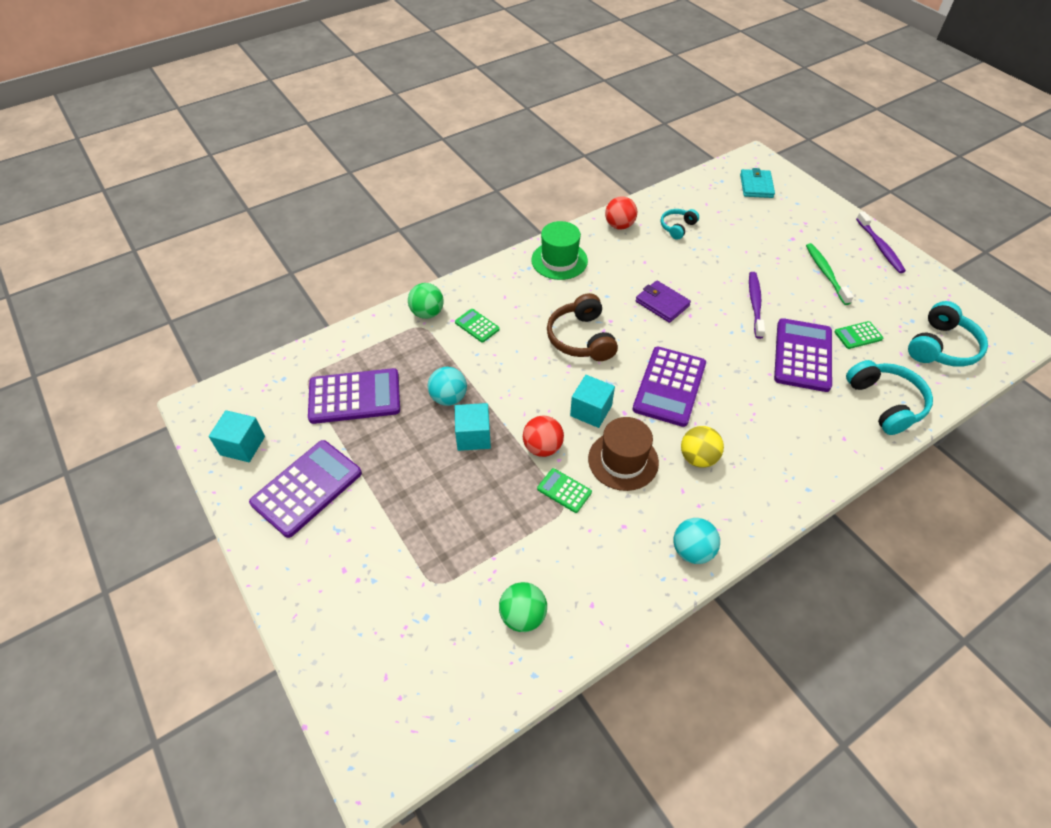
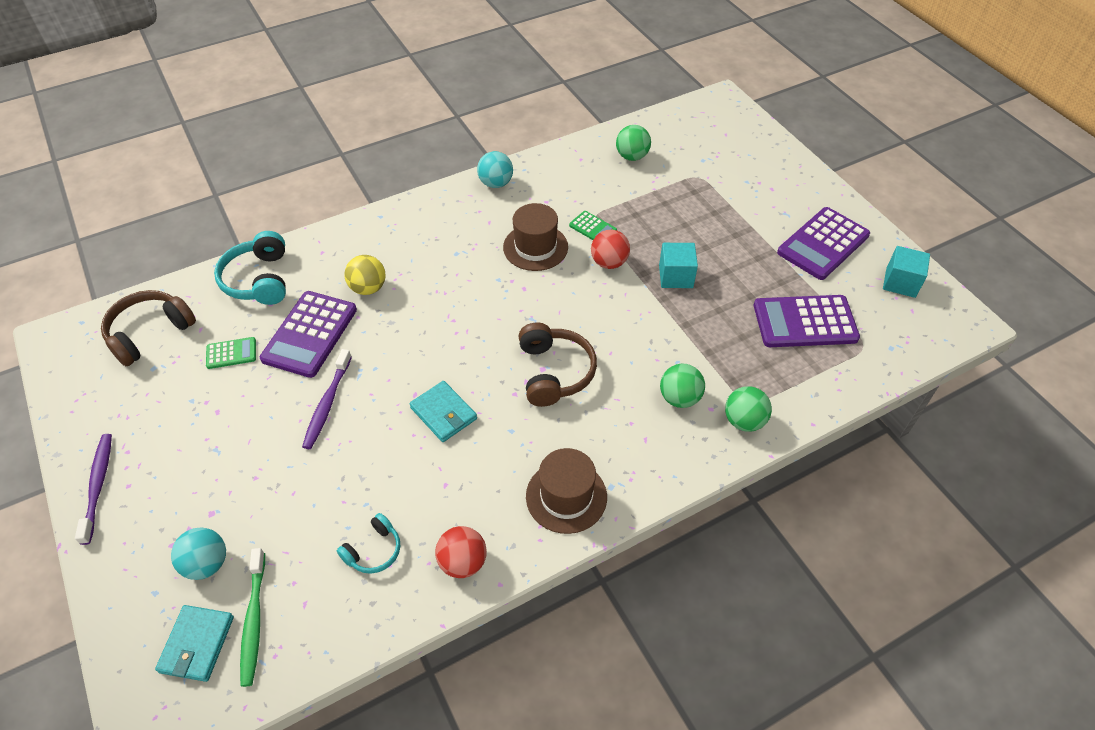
camera: 175 degrees left, 0 degrees up
turquoise ball [428,367,467,406] -> turquoise ball moved to [171,528,226,580]
green calculator [455,309,500,343] -> green ball [660,363,705,408]
green hat [531,221,588,280] -> brown hat [526,448,607,534]
turquoise cube [570,375,615,428] -> none
purple calculator [632,346,706,427] -> none
purple wallet [635,280,691,323] -> turquoise wallet [409,381,477,442]
yellow ball [681,426,724,468] -> yellow ball moved to [345,255,385,295]
green toothbrush [806,243,854,305] -> green toothbrush moved to [240,548,265,687]
turquoise headphones [908,301,988,367] -> brown headphones [101,290,196,366]

